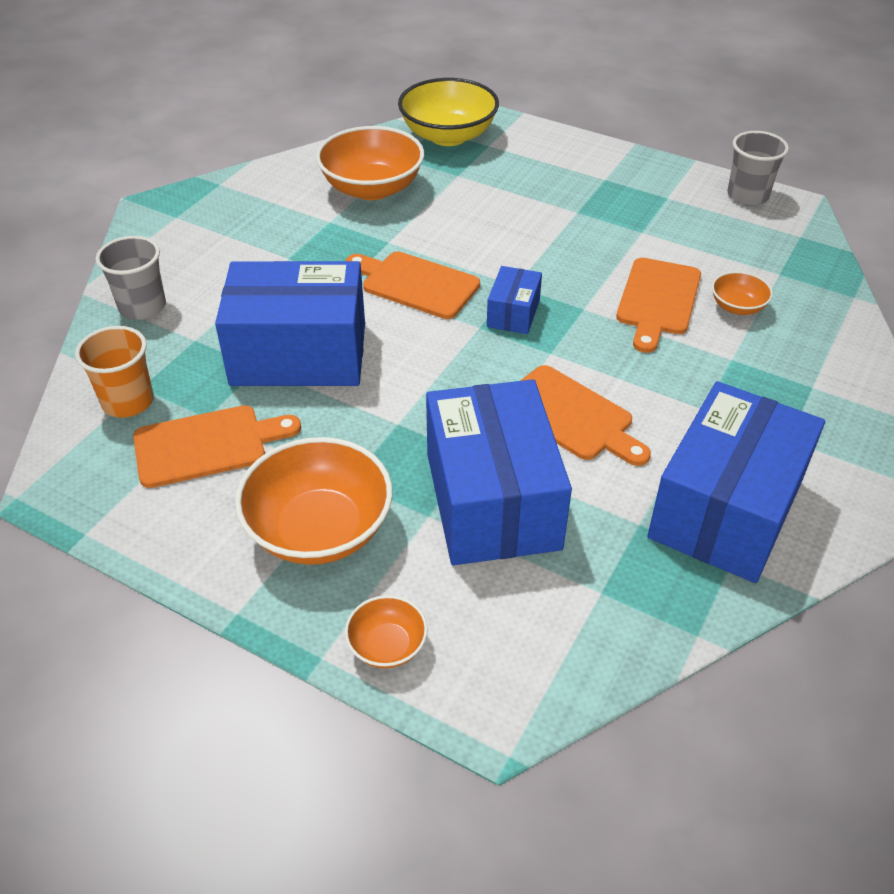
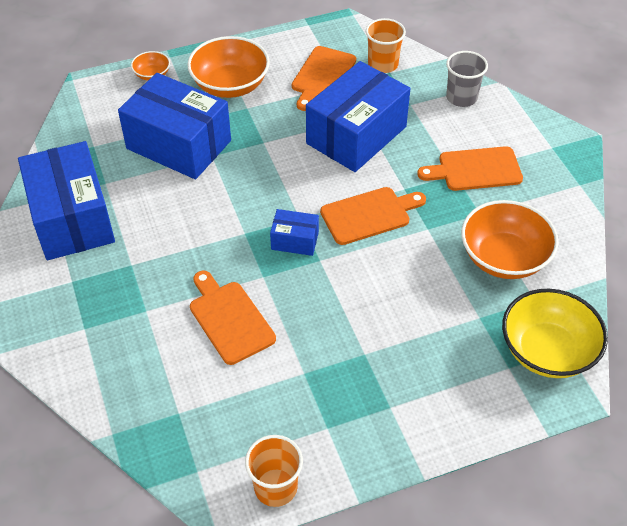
camera: 130 degrees right, 5 degrees up
blue box [487,266,542,334] -> blue box turned 45 degrees counterclockwise [270,209,319,256]
orange cutting board [520,365,651,466] -> orange cutting board moved to [417,146,523,191]
orange bowl [712,271,773,315] -> none
grey cup [728,131,789,206] -> orange cup [245,435,303,507]

